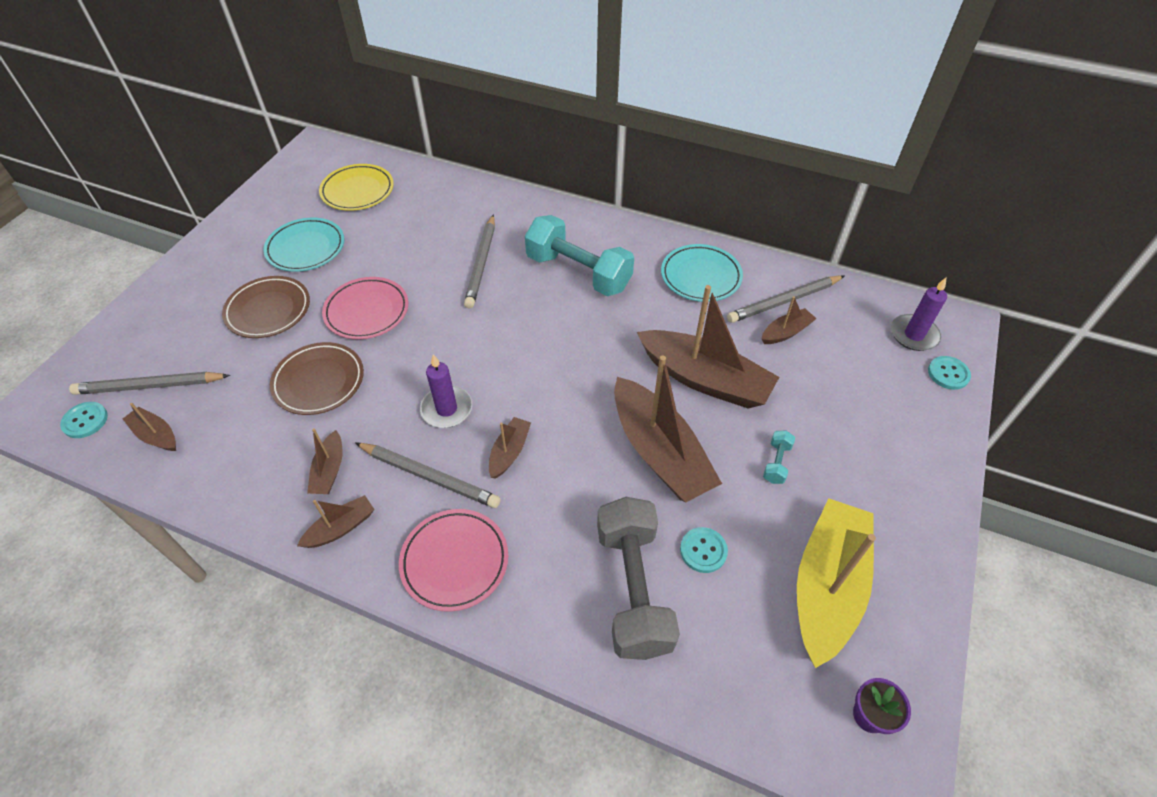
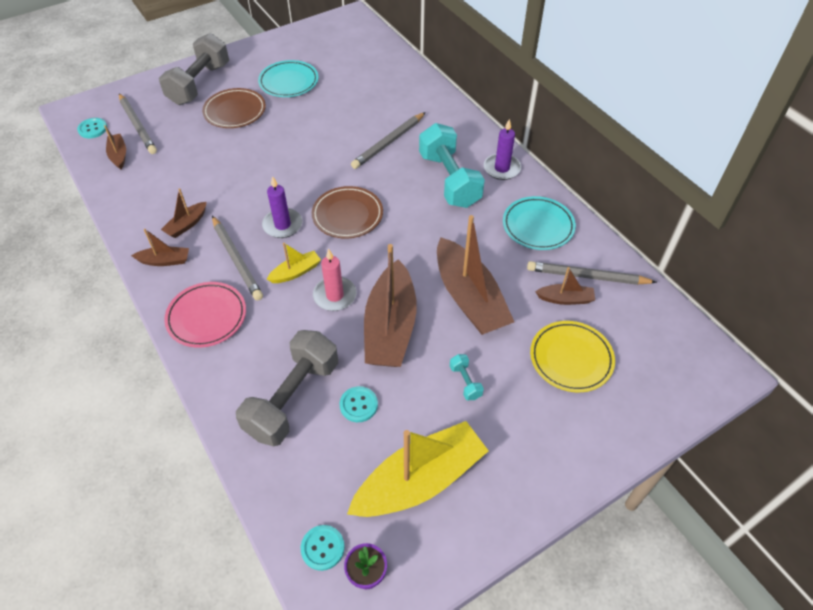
camera: 35 degrees right, 0 degrees up
grey pencil [69,372,230,395] -> grey pencil turned 150 degrees counterclockwise [119,93,157,154]
brown plate [270,342,364,415] -> brown plate moved to [312,186,383,238]
yellow plate [319,164,394,211] -> yellow plate moved to [530,321,615,392]
pink plate [322,277,408,339] -> none
brown boat [489,417,531,479] -> yellow boat [267,243,321,283]
turquoise dumbbell [763,430,795,484] -> turquoise dumbbell turned 75 degrees counterclockwise [450,354,484,400]
purple candle [891,278,947,351] -> purple candle moved to [484,119,521,180]
turquoise button [928,356,971,390] -> turquoise button moved to [301,525,345,571]
none -> grey dumbbell [159,33,229,105]
none -> pink candle [313,248,356,311]

